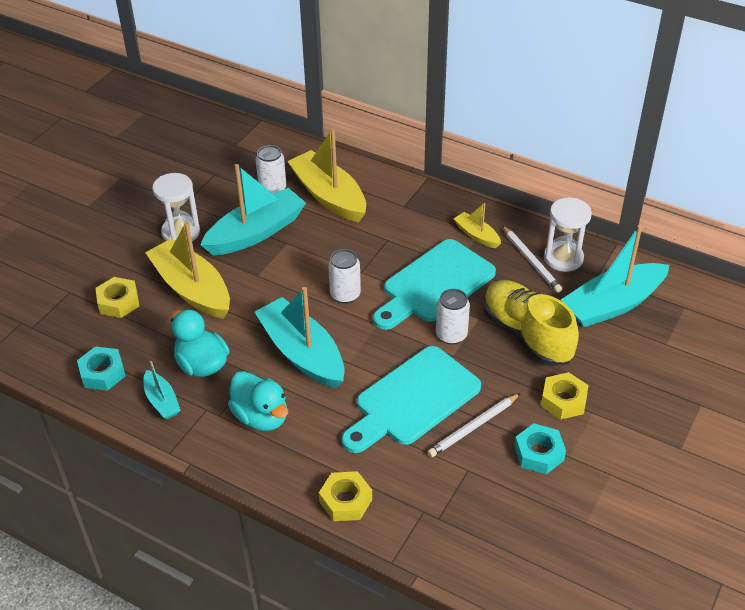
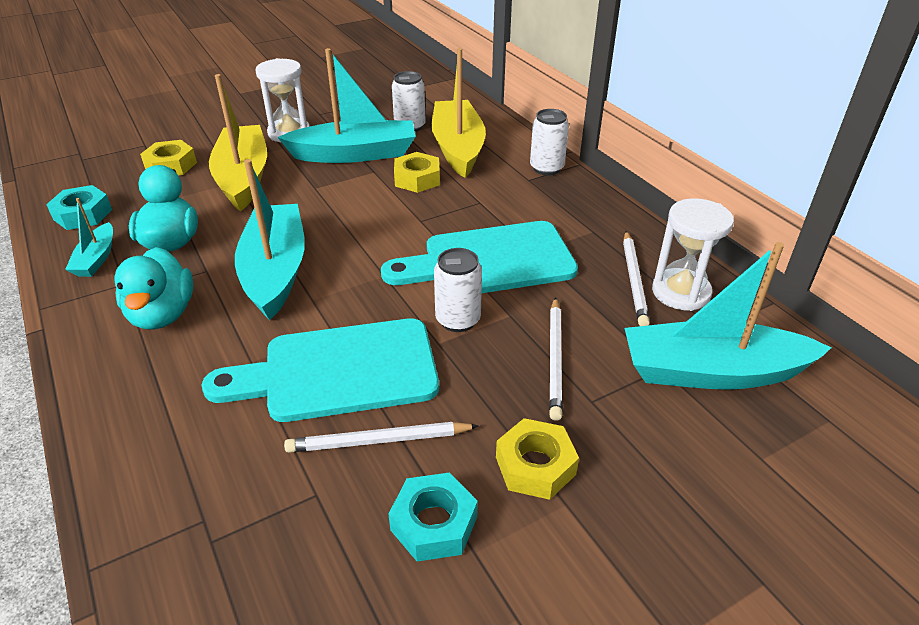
camera: 30 degrees right, 5 degrees down
yellow nut [319,471,372,521] -> yellow nut moved to [394,152,440,193]
white can [328,249,361,304] -> white can moved to [530,109,569,176]
yellow boat [454,203,501,248] -> none
yellow shoe [483,280,579,366] -> white pencil [549,297,563,421]

